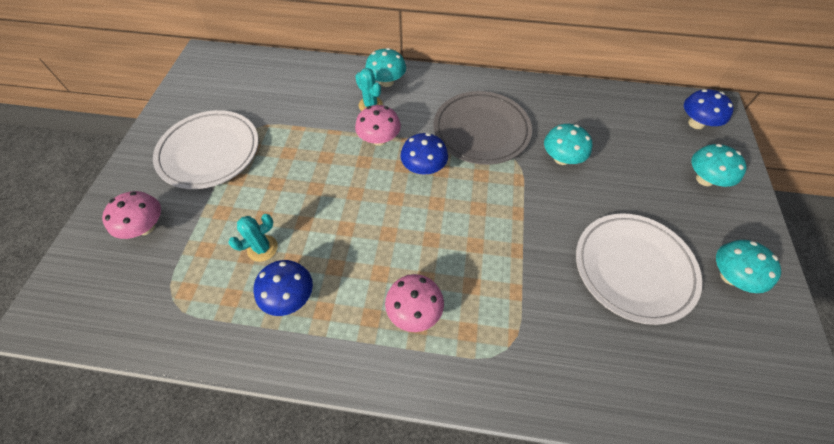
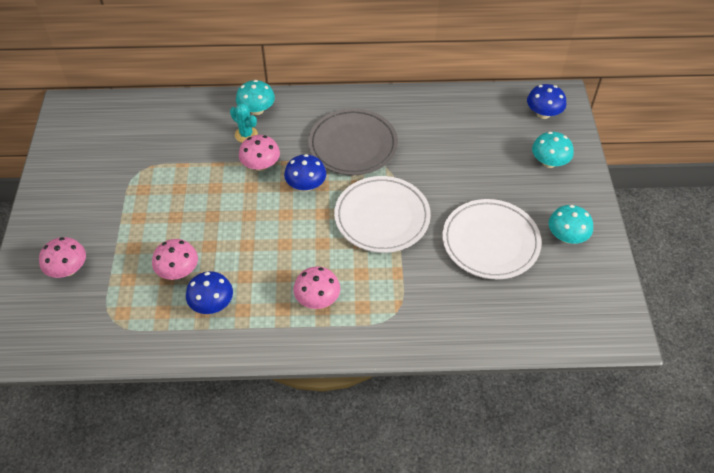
camera: 10 degrees left, 5 degrees down
white plate [153,110,259,189] -> white plate moved to [334,176,431,253]
turquoise cactus [228,214,278,262] -> pink mushroom [152,239,198,280]
turquoise mushroom [544,124,592,165] -> none

